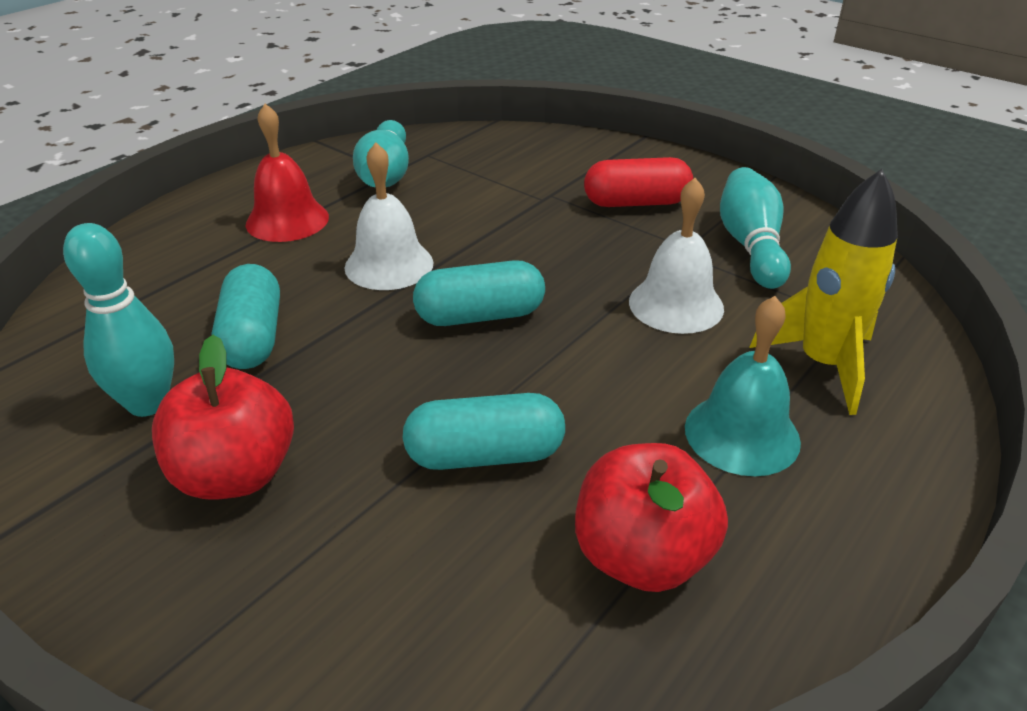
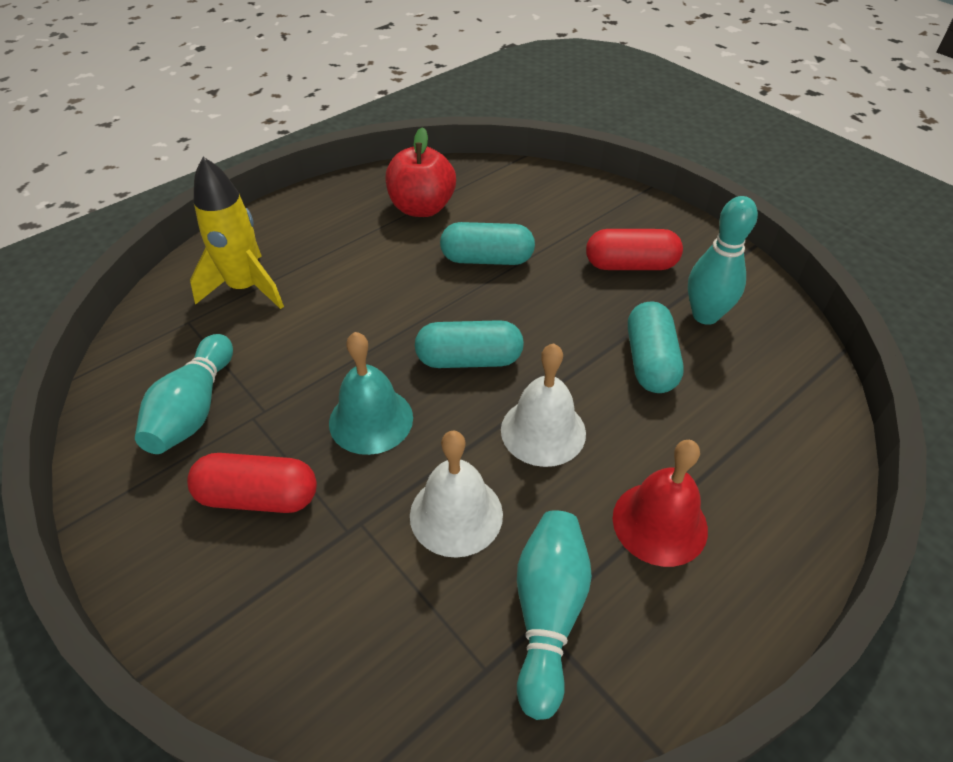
camera: 170 degrees left, 10 degrees up
red apple [152,335,294,499] -> red capsule [586,229,683,270]
white bell [629,178,724,334] -> white bell moved to [410,431,503,558]
turquoise bell [685,296,801,476] -> turquoise bell moved to [329,332,413,455]

